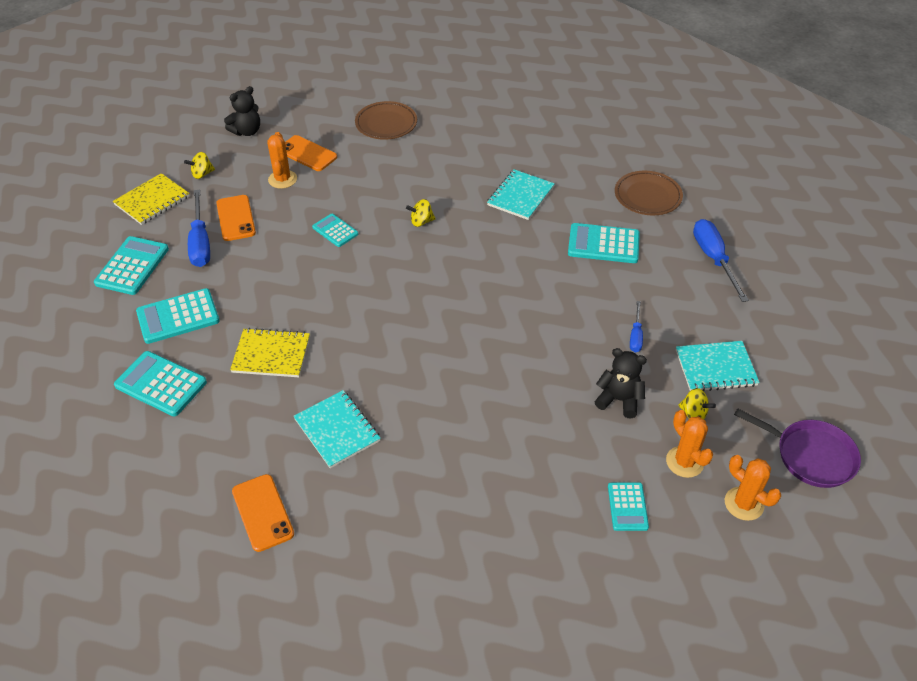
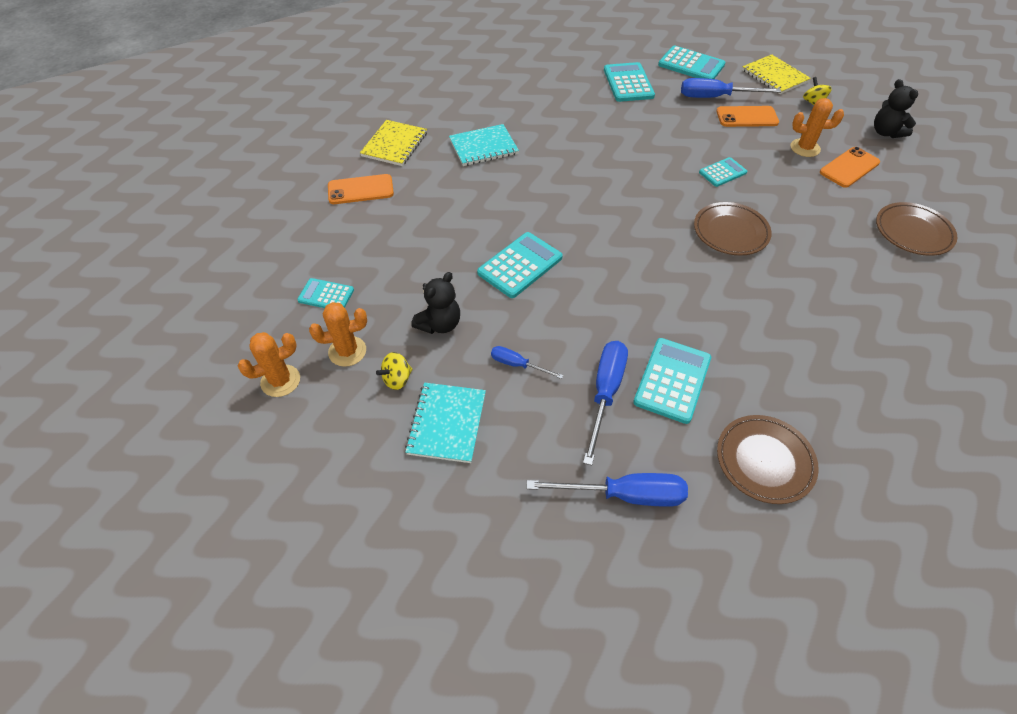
camera: 105 degrees right, 5 degrees up
turquoise calculator [114,351,207,416] -> turquoise calculator moved to [477,232,563,298]
yellow notebook [230,328,310,377] -> yellow notebook moved to [360,120,427,166]
orange phone [232,474,294,552] -> orange phone moved to [328,174,394,204]
yellow spinning top [406,199,436,227] -> brown plate [694,202,772,255]
turquoise notebook [487,169,555,220] -> none
purple pan [734,408,861,488] -> none
none -> blue screwdriver [583,341,628,466]

